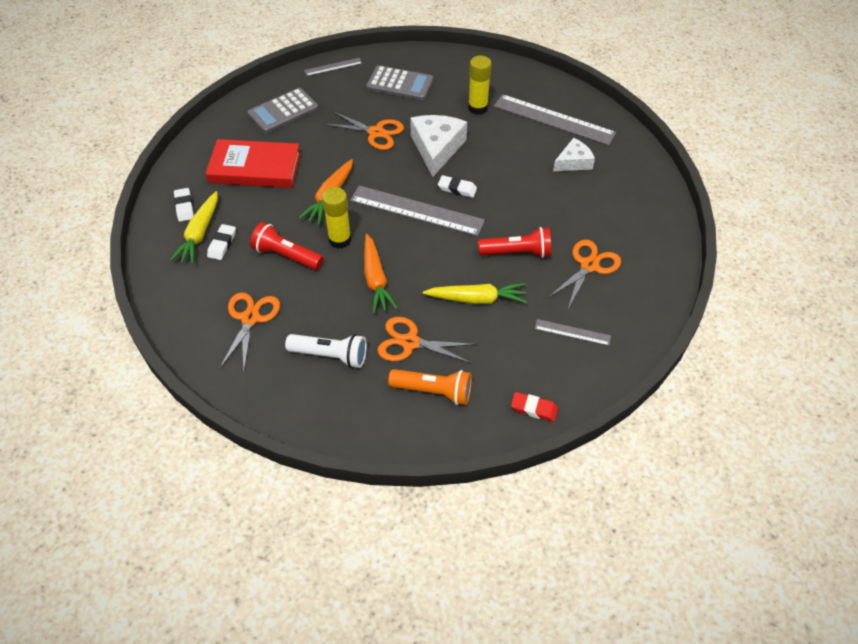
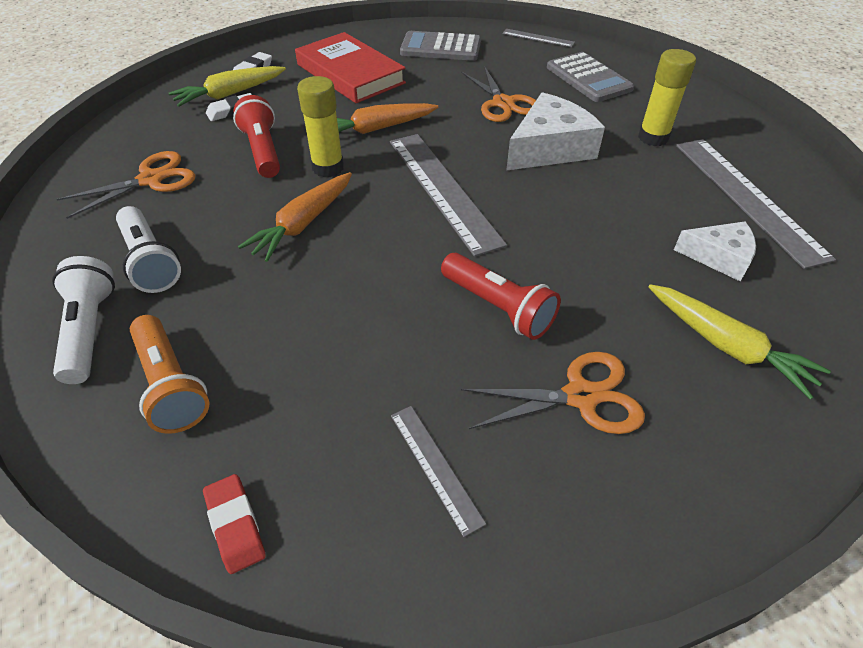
camera: 45 degrees right, 5 degrees down
orange scissors [377,317,477,364] -> none
yellow carrot [423,283,527,304] -> yellow carrot moved to [648,284,831,399]
white eraser [438,175,477,198] -> none
none -> white flashlight [52,256,115,384]

